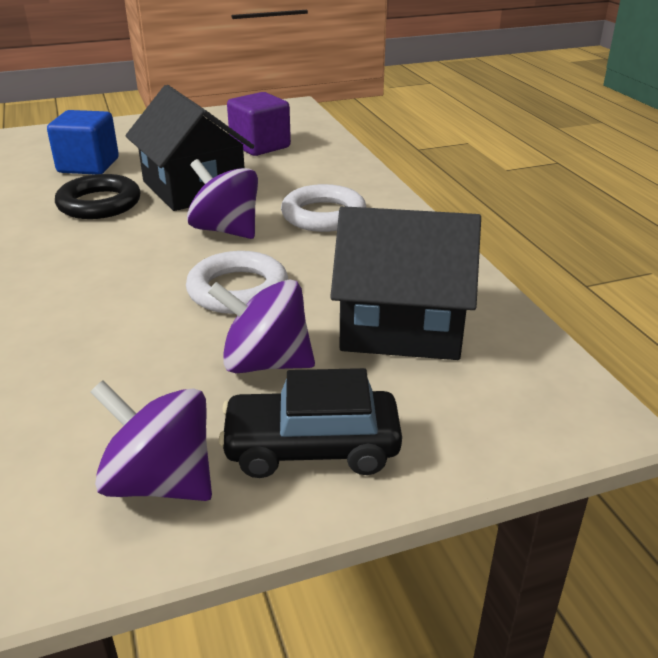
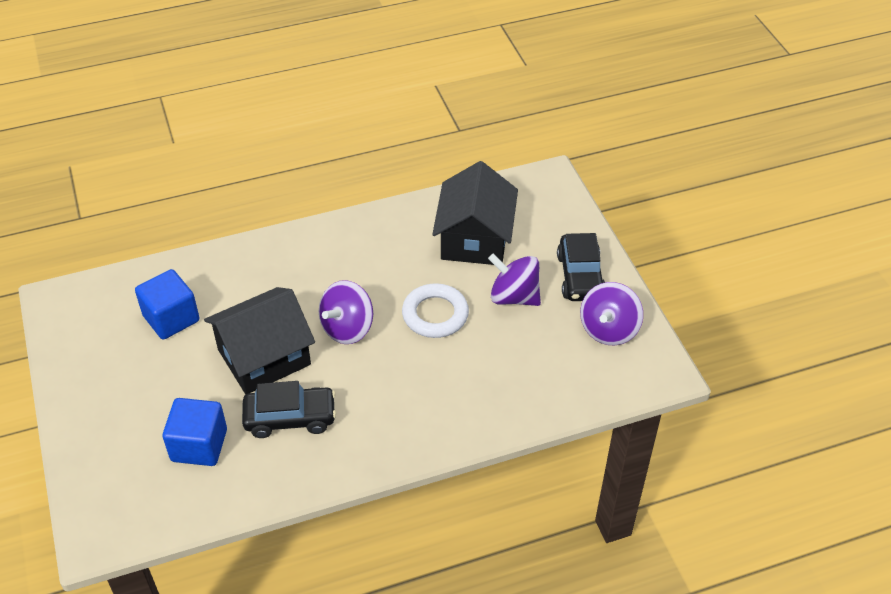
camera: 90 degrees left, 15 degrees up
black ring [55,174,141,219] -> black car [242,381,336,438]
purple spinning top [208,279,315,373] -> purple spinning top turned 105 degrees clockwise [488,253,541,306]
purple cube [227,92,291,156] -> blue cube [135,269,200,339]
white ring [281,184,367,232] -> none

